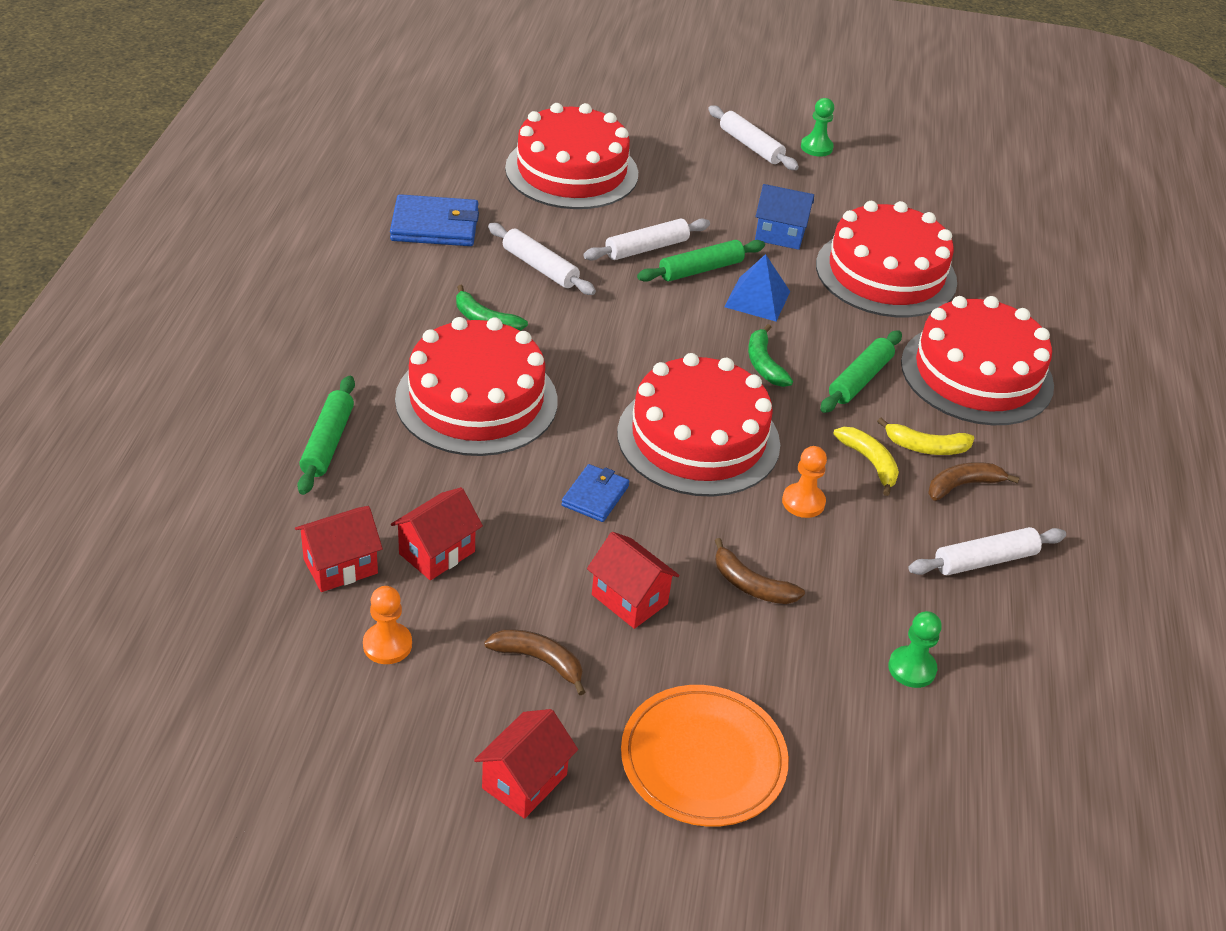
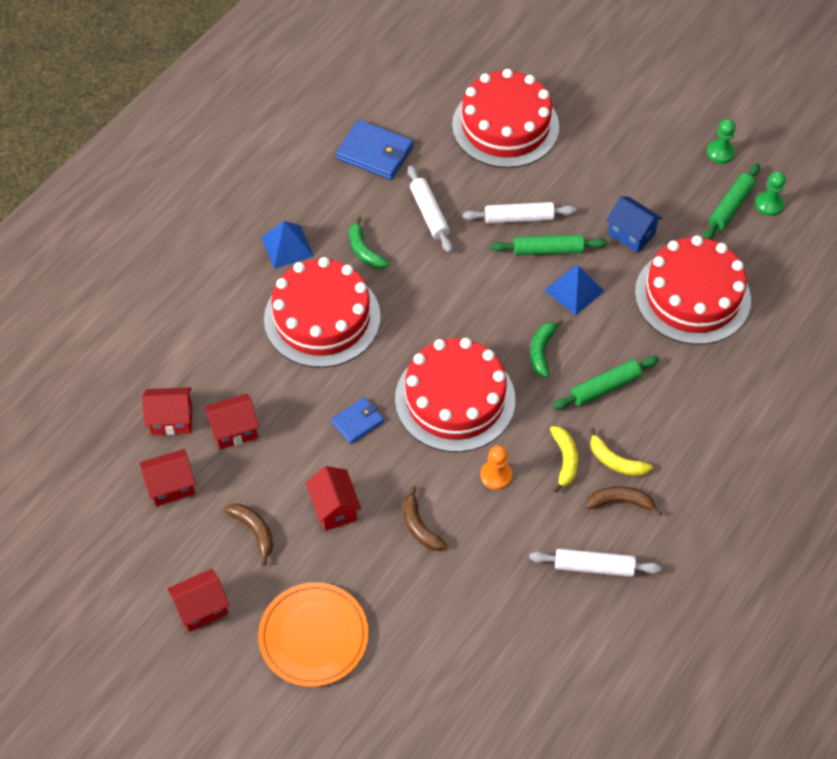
camera: 30 degrees right, 15 degrees up
green rolling pin [297,376,355,495] -> green rolling pin moved to [703,163,760,240]
orange pawn [363,586,412,664] -> red house [140,449,196,506]
white rolling pin [708,106,799,170] -> none
green pawn [888,611,942,688] -> green pawn moved to [755,171,786,216]
red cake [901,296,1054,425] -> none
none -> blue pyramid [261,221,314,269]

